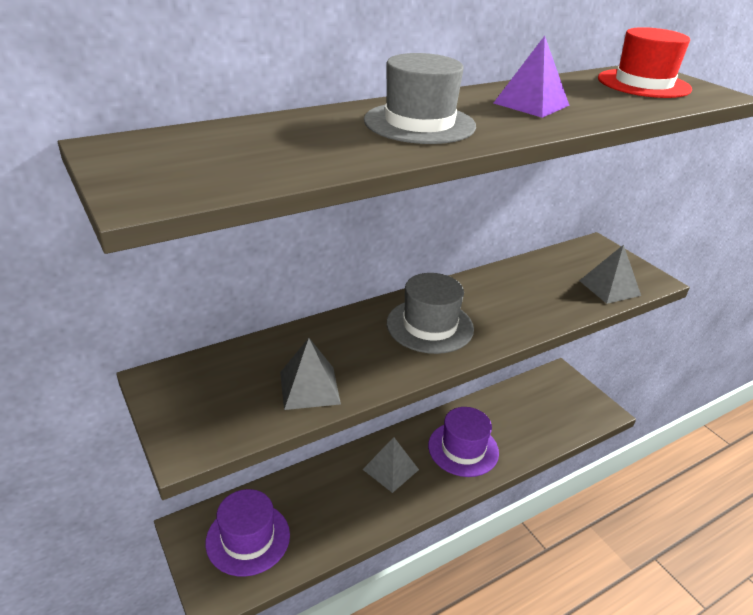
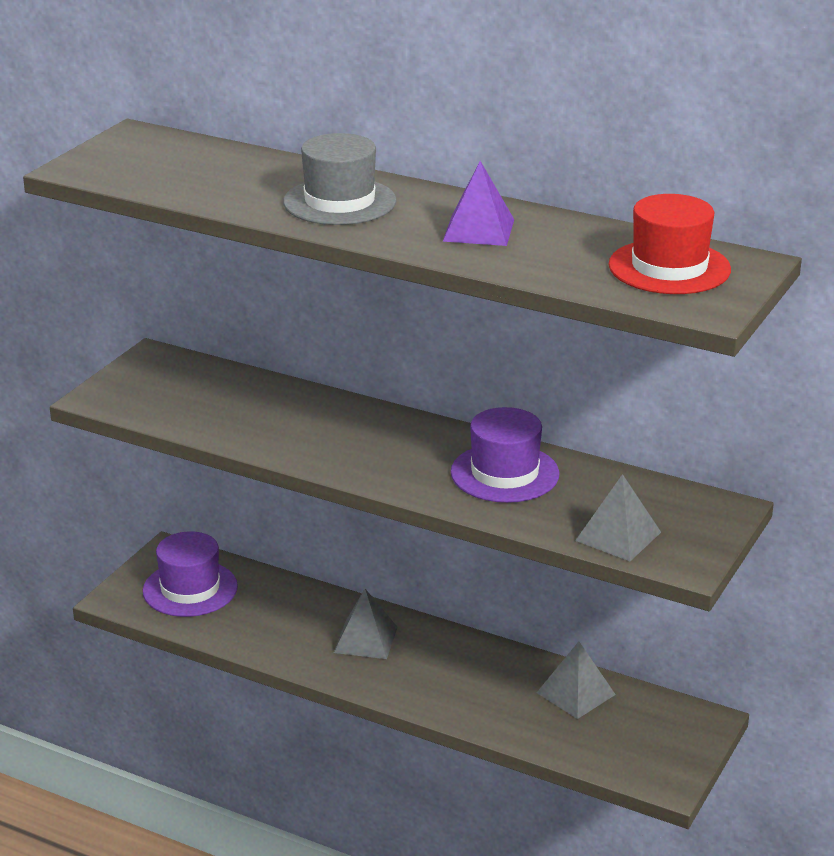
camera: 60 degrees right, 5 degrees down
grey pyramid [280,338,341,410] -> grey pyramid moved to [537,641,616,719]
grey hat [387,273,474,354] -> none
purple hat [428,407,499,477] -> purple hat moved to [451,407,560,503]

